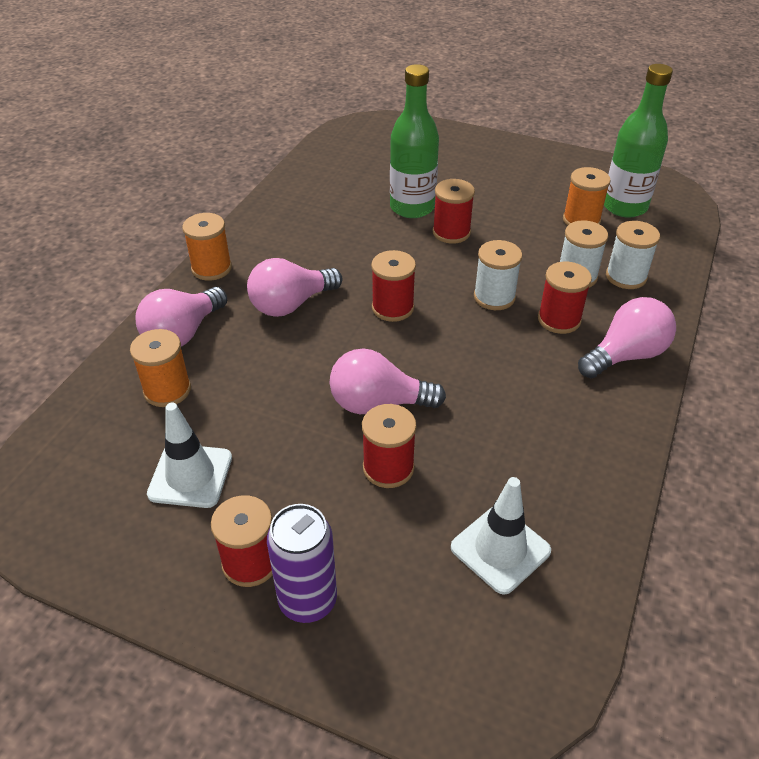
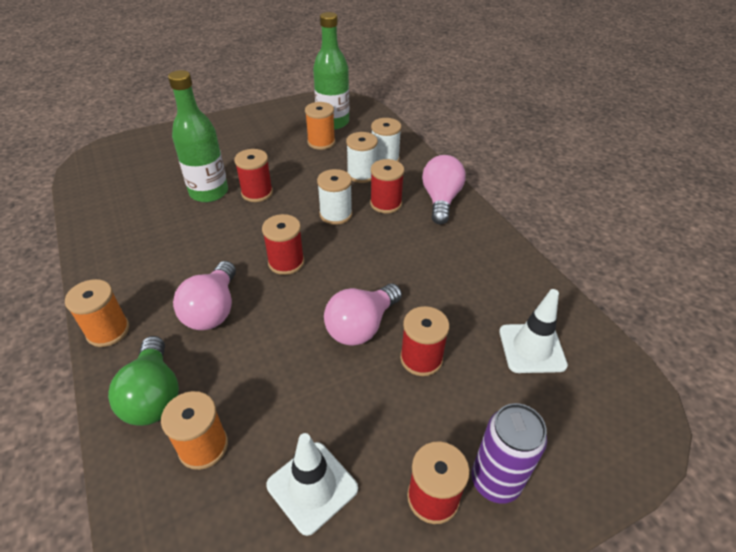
camera: 50 degrees left, 0 degrees up
pink light bulb [135,287,227,347] -> green light bulb [108,336,179,426]

